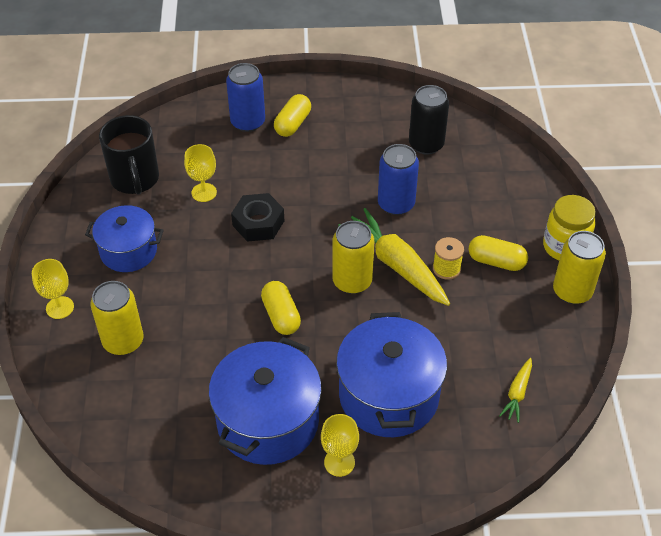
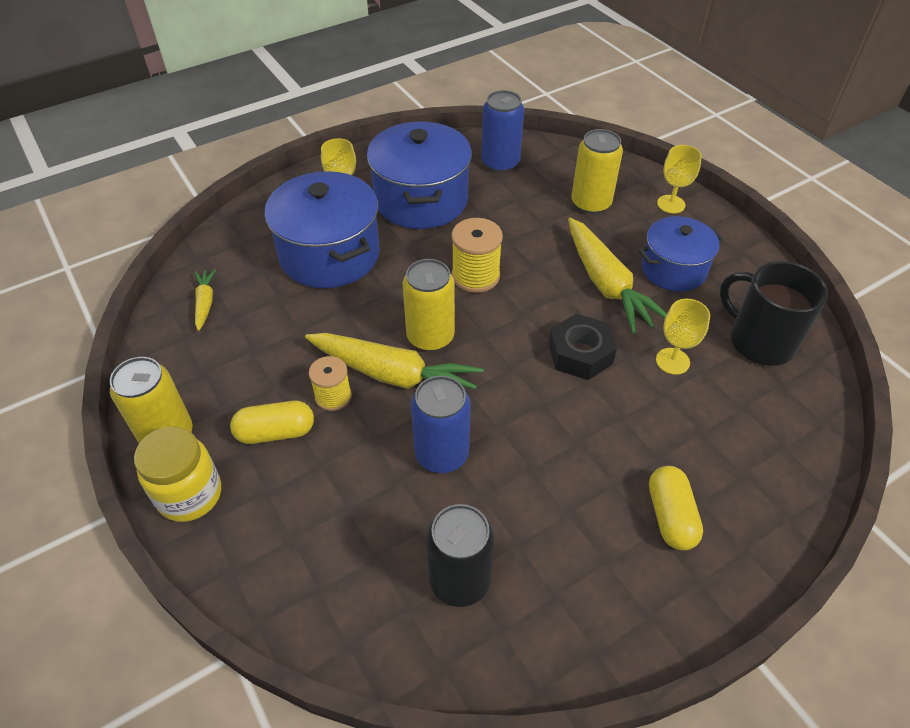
camera: 150 degrees right, 0 degrees up
blue can [226,63,265,132] -> blue can moved to [481,90,524,172]
yellow capsule [261,281,301,335] -> yellow spool [451,218,503,293]
none -> yellow carrot [568,218,667,334]

